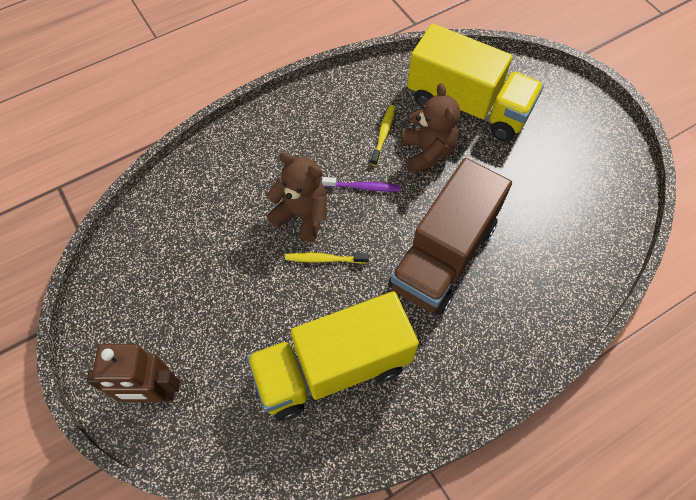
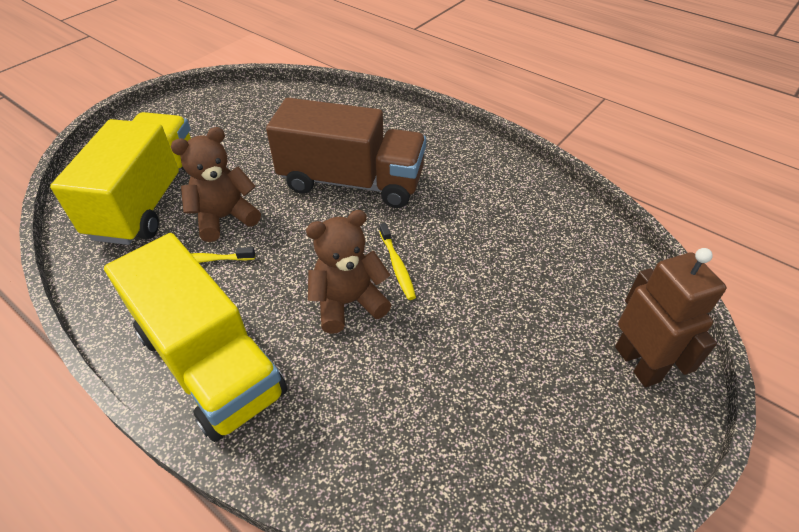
camera: 110 degrees left, 15 degrees down
yellow truck [247,291,419,421] -> yellow truck moved to [104,233,287,442]
brown teddy bear [267,152,327,242] -> brown teddy bear turned 60 degrees clockwise [306,210,391,334]
purple toothbrush [322,177,401,192] -> none

